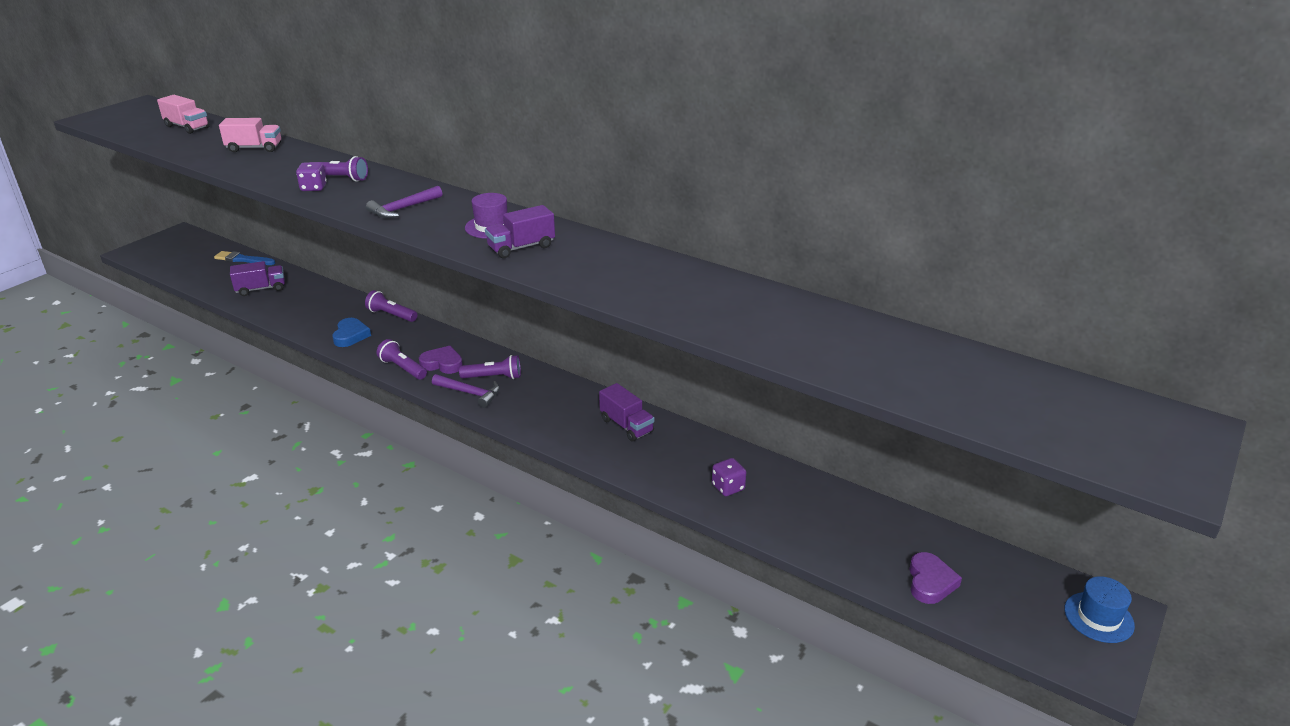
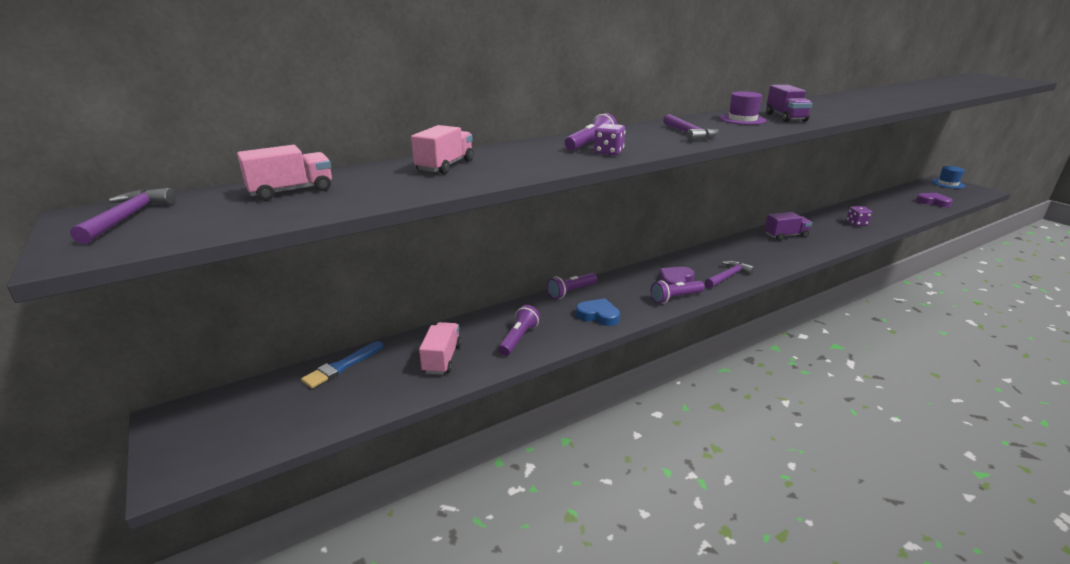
camera: 65 degrees left, 5 degrees down
purple truck [230,261,285,296] -> pink truck [419,322,462,375]
purple flashlight [459,355,521,379] -> purple flashlight moved to [498,305,540,356]
none -> purple hammer [70,188,176,244]

